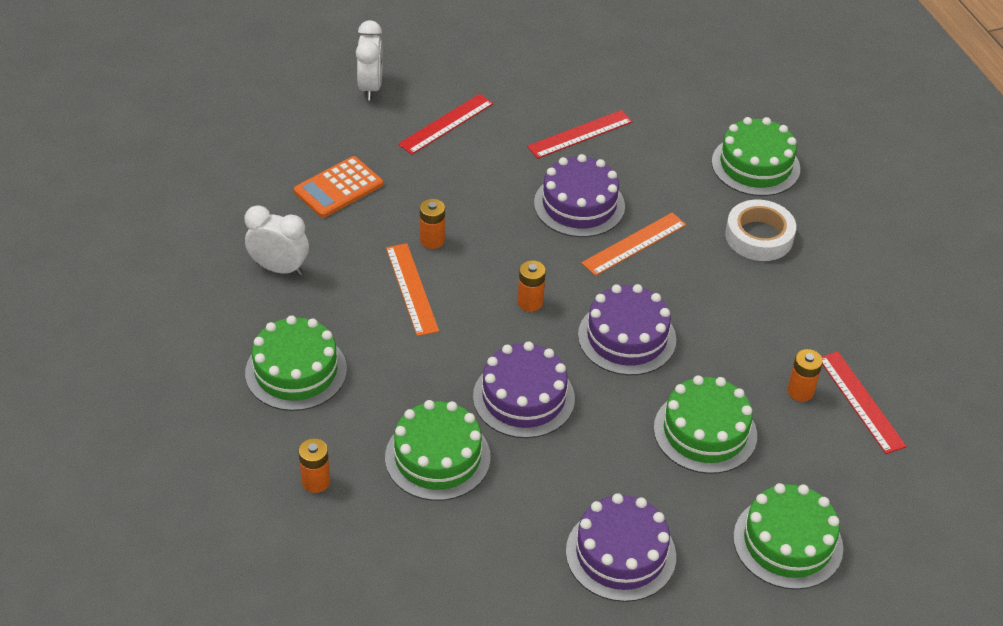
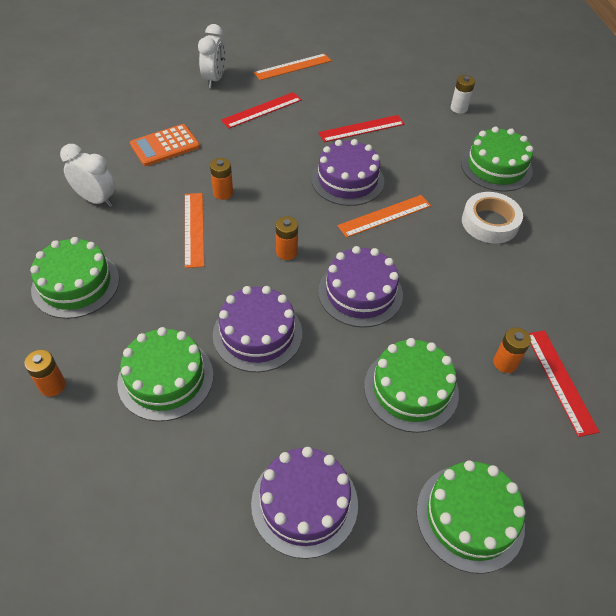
camera: 10 degrees right, 5 degrees up
none -> orange ruler [254,53,331,80]
none -> white battery [451,75,475,114]

